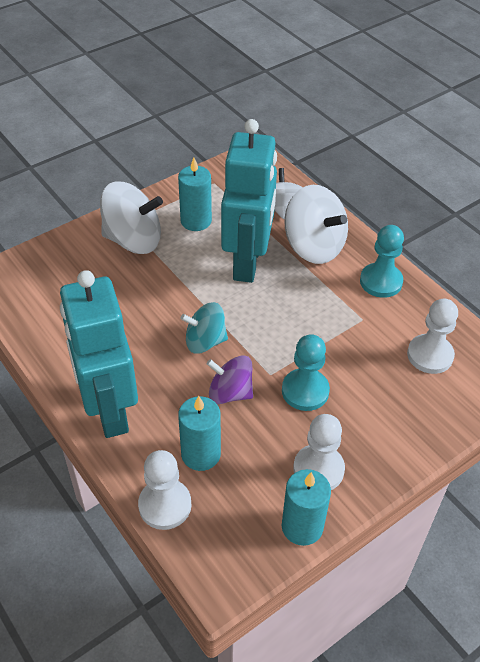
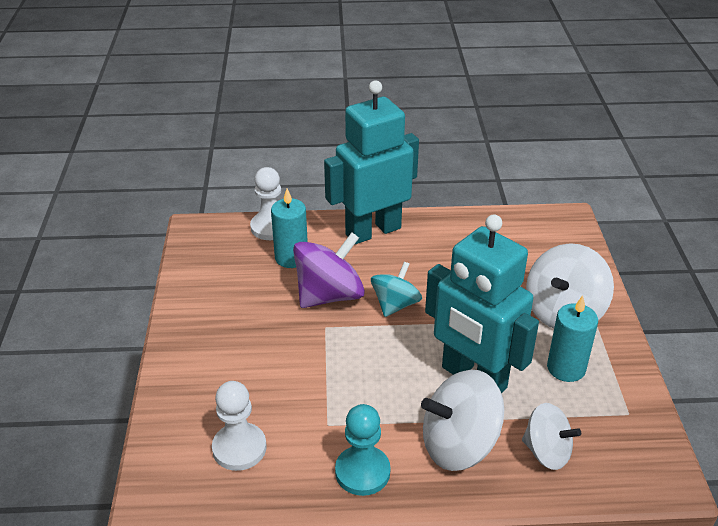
camera: 125 degrees right, 10 degrees down
turquoise robot [60,270,138,438] -> turquoise robot turned 45 degrees counterclockwise [324,80,419,244]
purple spinning top [207,355,253,404] -> purple spinning top [293,232,365,308], size x1.56
turquoise pawn [282,334,330,411] -> none
turquoise candle [282,469,331,546] -> none
white pawn [293,414,345,490] -> none

